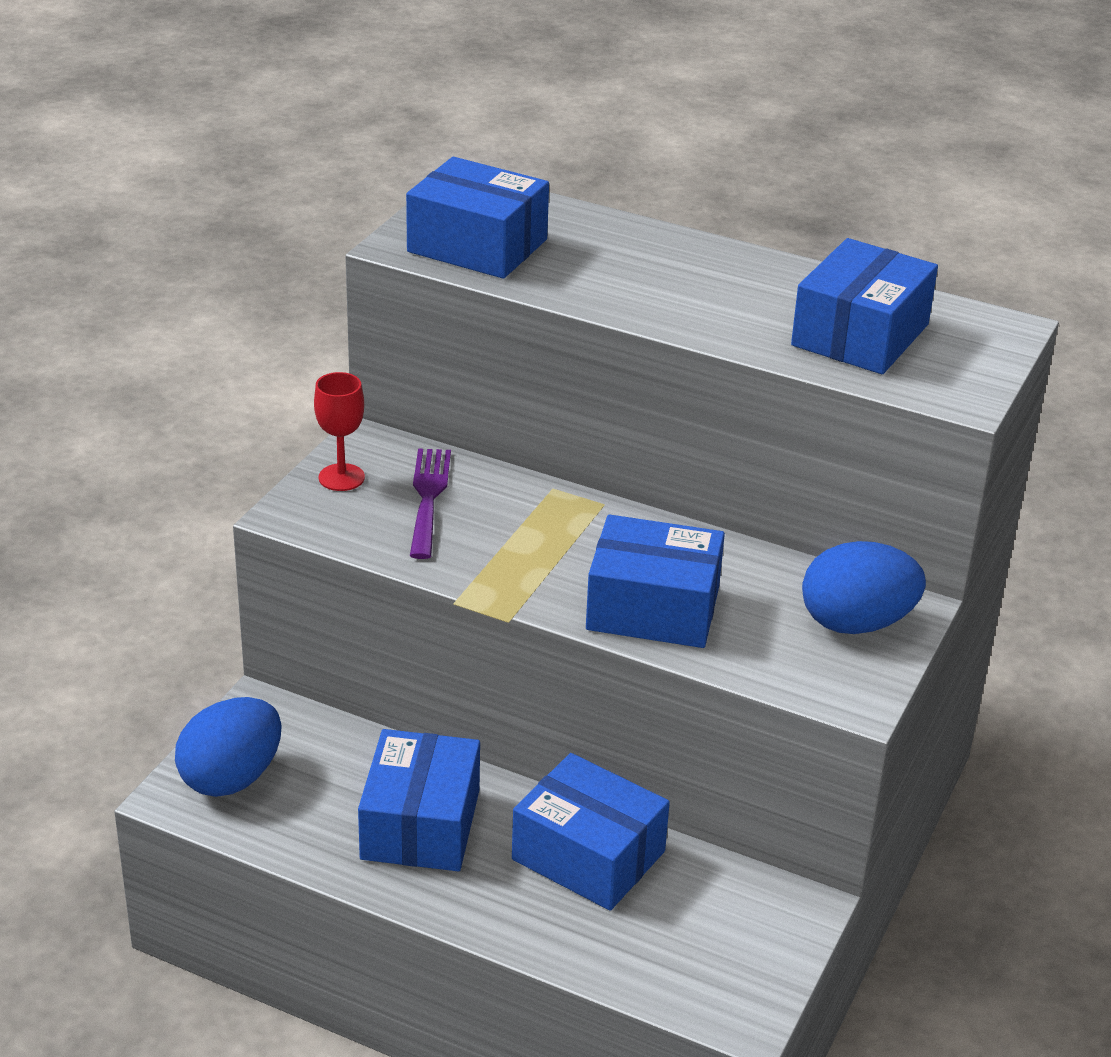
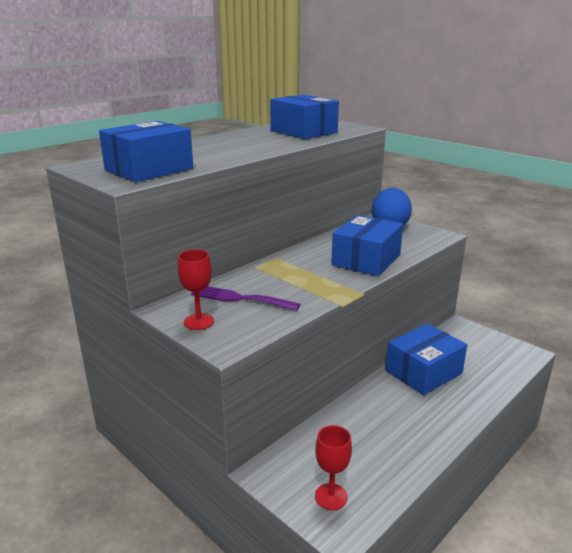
camera: 70 degrees left, 10 degrees down
blue egg [175,697,282,797] -> red goblet [315,425,352,510]
blue box [358,729,480,871] -> none

